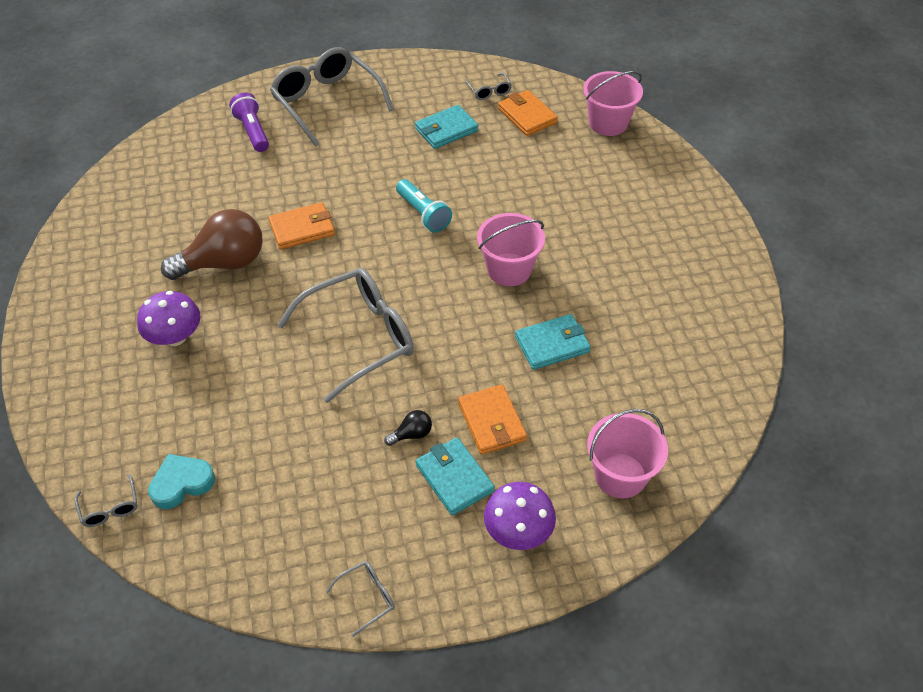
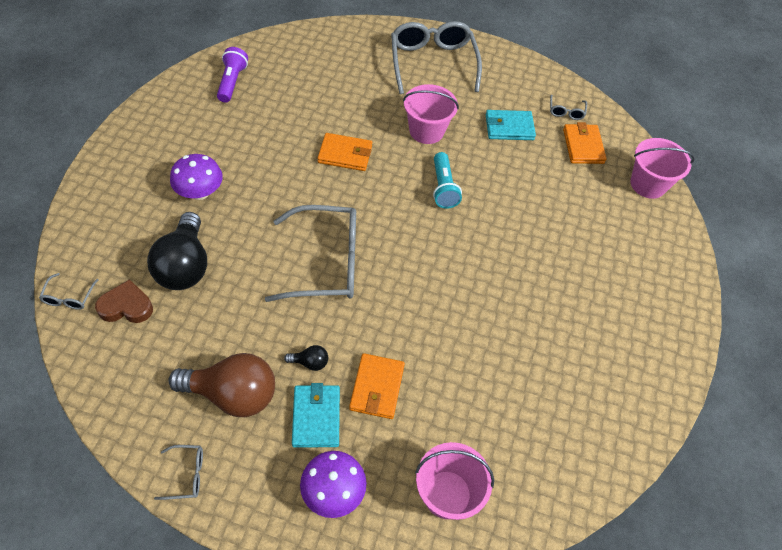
camera: 25 degrees right, 5 degrees up
turquoise heart [148,454,215,509] -> brown heart [95,279,153,323]
brown light bulb [161,209,263,280] -> brown light bulb moved to [168,353,275,417]
purple flashlight [229,93,269,152] -> purple flashlight moved to [217,47,248,103]
pink bucket [477,213,545,286] -> pink bucket moved to [403,84,459,144]
turquoise wallet [515,314,591,370] -> none
none -> black light bulb [147,212,207,290]

